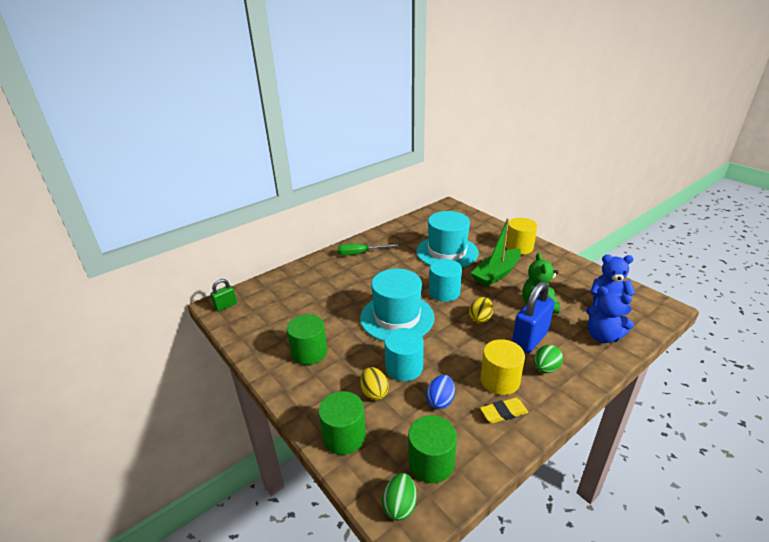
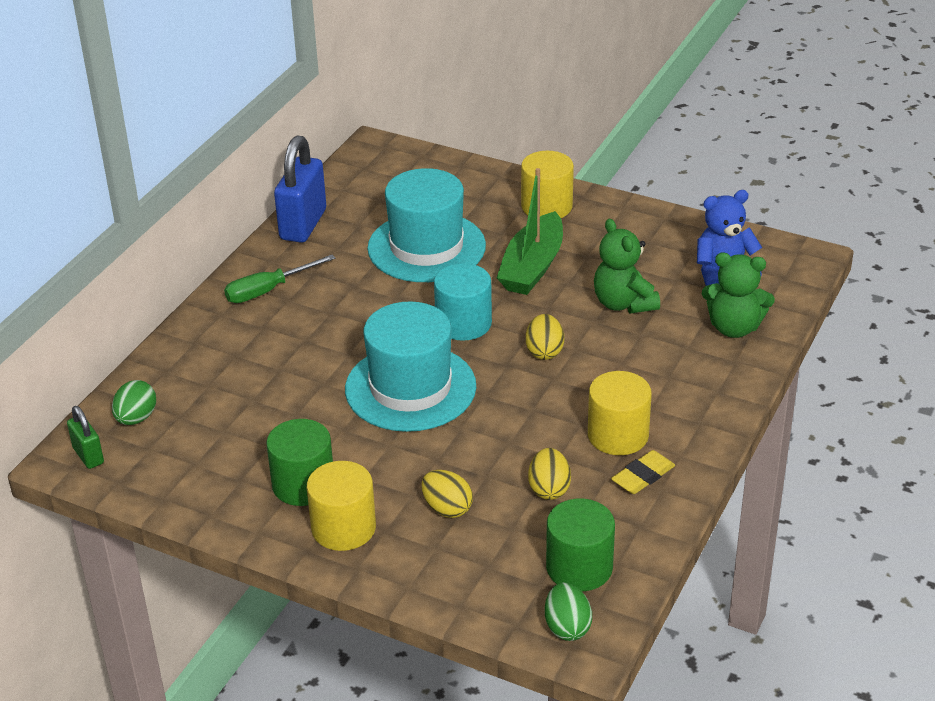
camera: 25 degrees left, 5 degrees up
green padlock [210,279,237,312] -> green padlock turned 60 degrees counterclockwise [67,406,104,469]
green cylinder [318,391,366,455] -> none
turquoise cylinder [384,328,424,381] -> none
blue egg [426,375,455,409] -> yellow egg [528,448,571,500]
blue padlock [512,281,555,354] -> blue padlock moved to [274,135,326,243]
green egg [534,345,563,373] -> green egg moved to [112,380,156,425]
blue teddy bear [586,286,634,343] -> green teddy bear [702,253,775,338]
none -> yellow cylinder [307,461,376,551]

